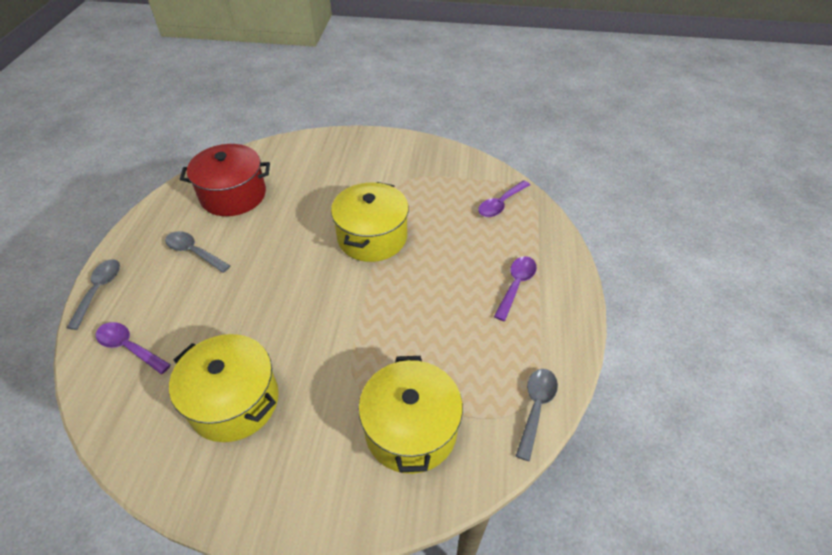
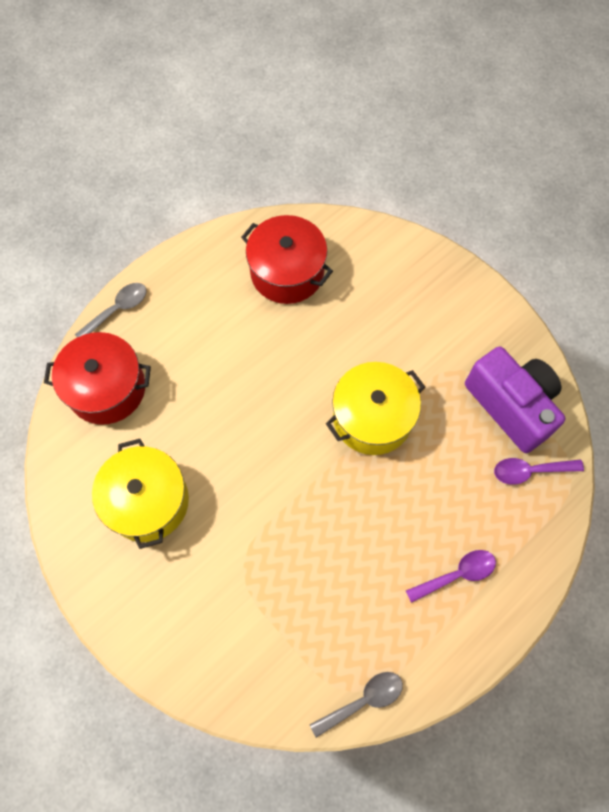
camera: 40 degrees right, 20 degrees up
purple spoon [96,322,171,374] -> red pot [44,332,151,425]
grey spoon [165,231,230,273] -> none
yellow pot [358,356,463,474] -> none
none -> purple camera [465,346,566,453]

